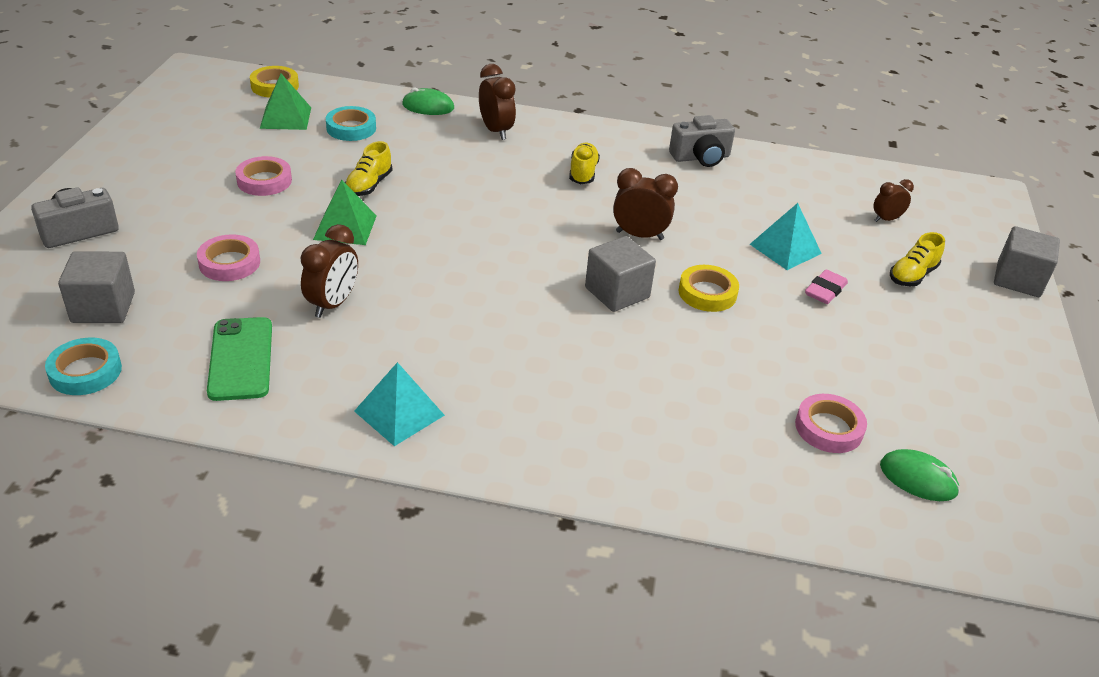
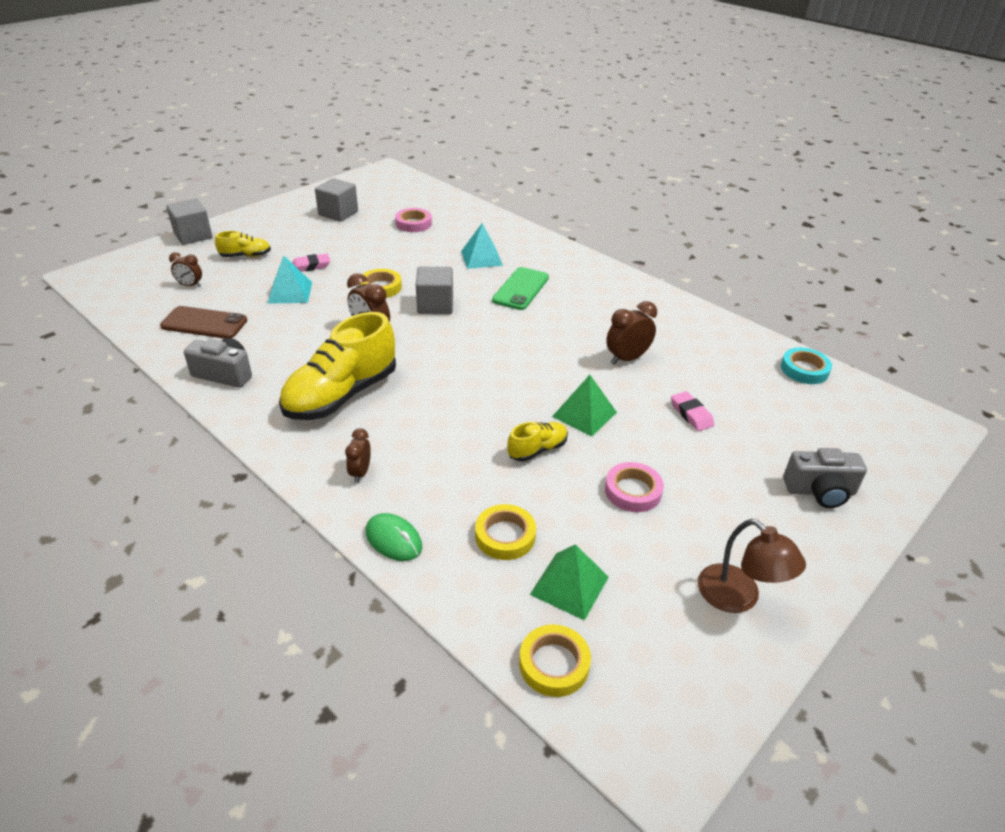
camera: 145 degrees left, 0 degrees up
grey cube [58,251,135,323] -> grey cube moved to [315,178,358,222]
pink tape [197,234,260,281] -> pink eraser [671,391,715,431]
green phone [207,317,272,401] -> green phone moved to [492,267,549,310]
turquoise tape [326,106,376,141] -> yellow tape [475,504,536,560]
turquoise pyramid [354,362,445,446] -> turquoise pyramid moved to [461,223,503,269]
brown clock [479,64,516,140] -> brown clock [345,428,371,483], size x0.64
yellow shoe [569,143,600,184] -> yellow shoe [279,312,396,420], size x2.10
green mouse [880,449,960,501] -> none
none -> brown phone [160,306,247,339]
none -> brown lamp [698,519,806,613]

